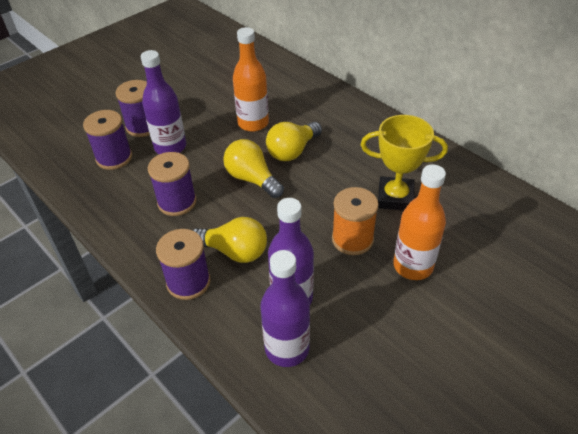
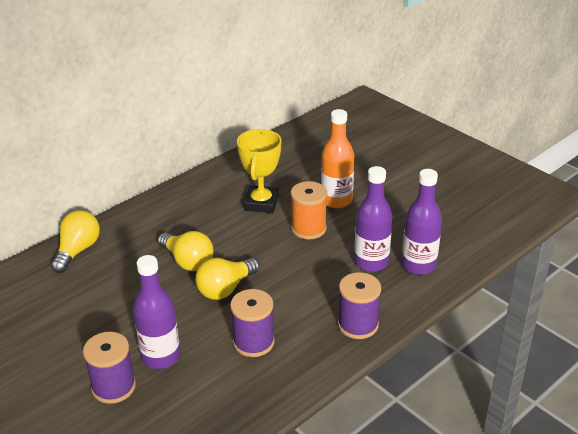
camera: 90 degrees left, 10 degrees down
purple spool [83,110,132,170] -> none
yellow light bulb [193,217,267,263] -> yellow light bulb moved to [51,210,100,273]
orange bottle [233,27,269,132] -> none

